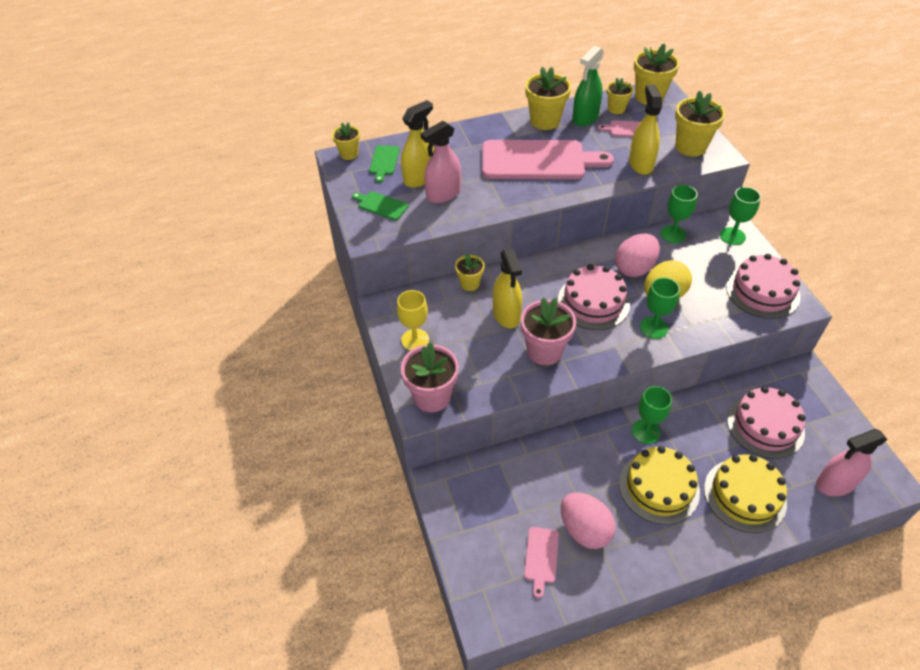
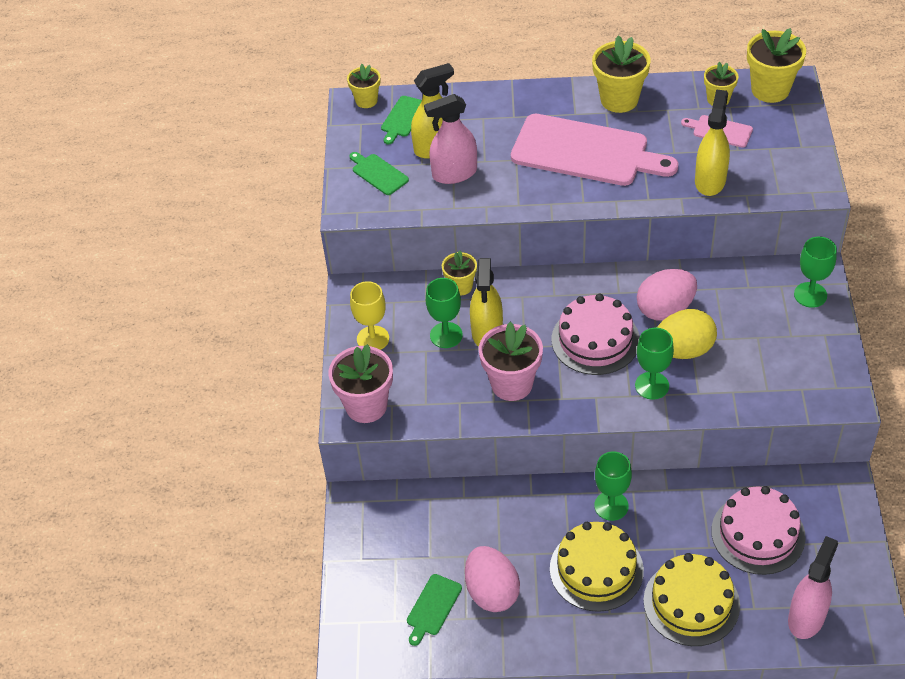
camera: 20 degrees right, 0 degrees up
pink cutting board [524,527,559,598] -> green cutting board [407,574,462,646]
green spray bottle [572,46,604,126] -> none
green goblet [661,185,698,243] -> green goblet moved to [426,278,463,348]
yellow flower pot [675,91,725,157] -> none
pink cake [726,254,801,319] -> none
pink spray bottle [816,429,888,496] -> pink spray bottle turned 120 degrees clockwise [788,536,838,639]

